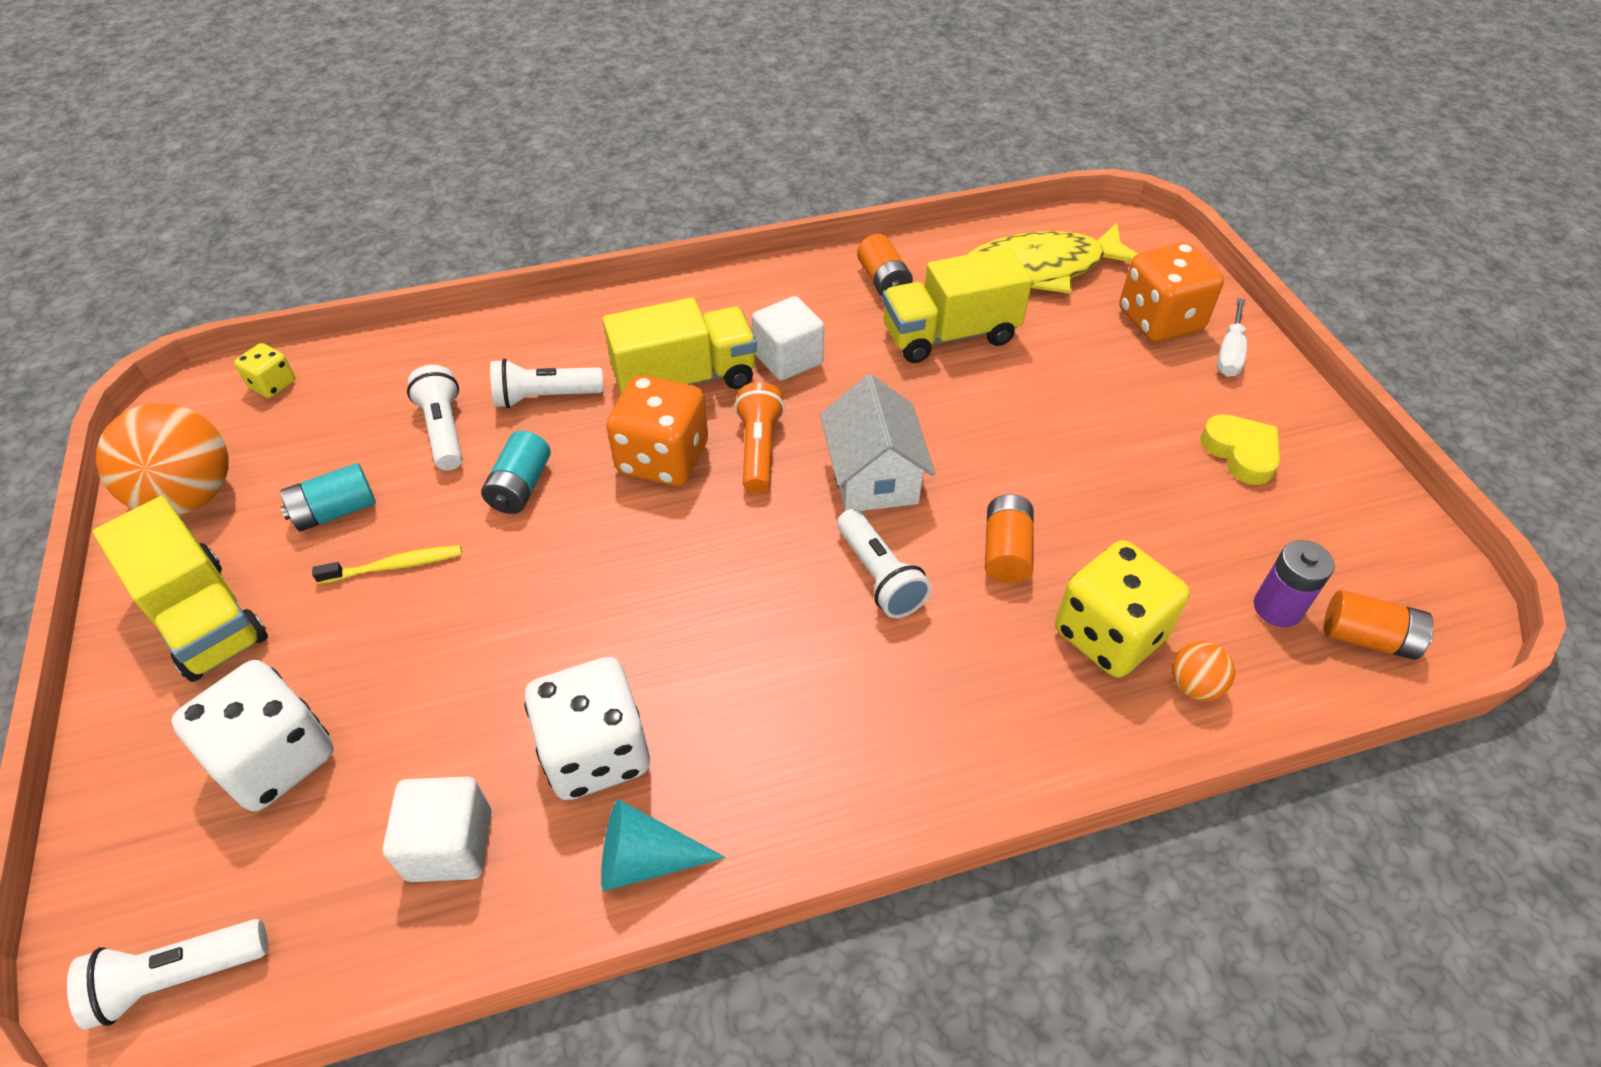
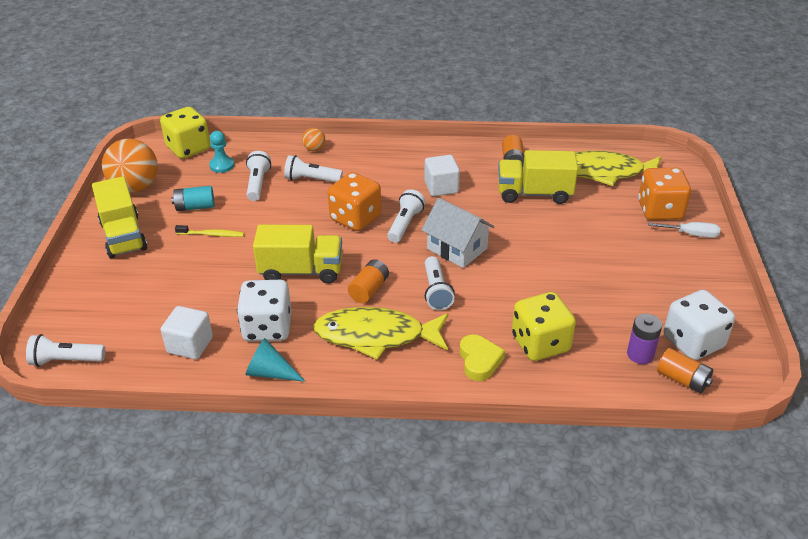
camera: 20 degrees right, 10 degrees down
white dice [171,660,334,812] -> white dice moved to [663,290,735,360]
yellow dice [234,343,295,398] -> yellow dice [160,107,211,159], size x1.97
turquoise battery [481,431,551,514] -> none
yellow truck [603,297,757,395] -> yellow truck moved to [253,225,342,284]
orange flashlight [735,382,785,493] -> white flashlight [387,189,425,243]
white house [820,374,935,511] -> white house turned 60 degrees counterclockwise [422,198,494,268]
orange battery [985,494,1034,583] -> orange battery moved to [348,259,389,303]
orange ball [1172,641,1235,701] -> orange ball moved to [302,128,325,151]
yellow heart [1200,414,1280,485] -> yellow heart moved to [460,335,505,381]
white screwdriver [1217,298,1247,377] -> white screwdriver turned 120 degrees counterclockwise [648,222,720,238]
none -> turquoise pawn [209,131,234,173]
none -> yellow fish [313,307,448,360]

